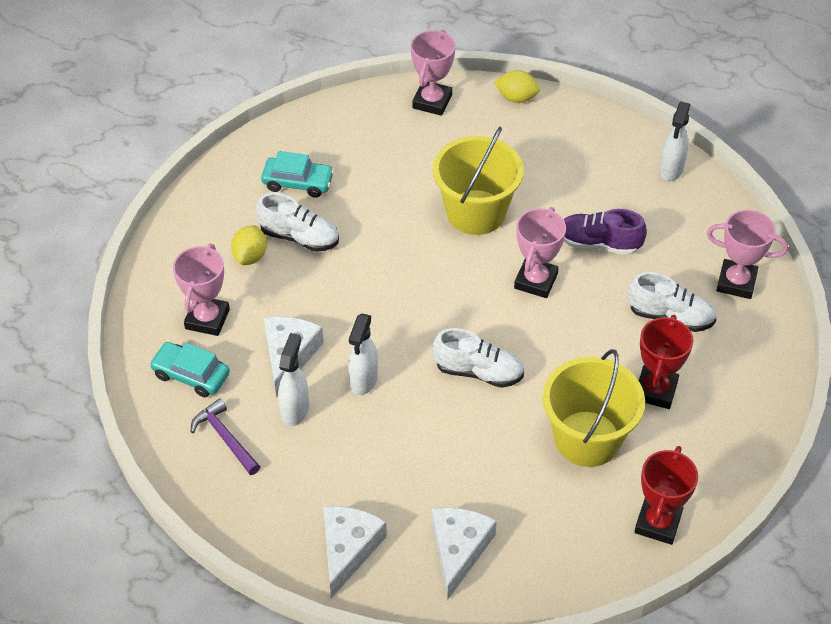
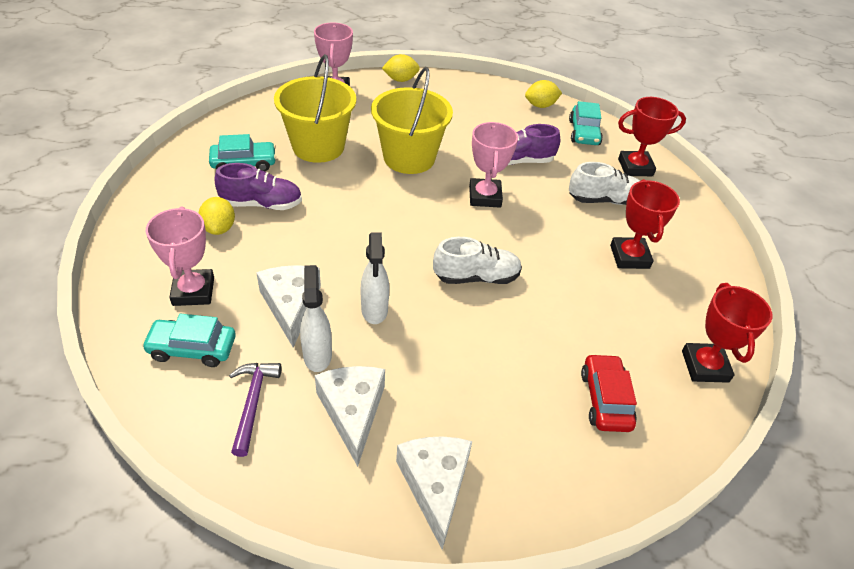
camera: 25 degrees left, 5 degrees down
purple hammer [191,398,261,475] -> purple hammer turned 60 degrees clockwise [229,363,282,457]
white shoe [256,193,339,252] -> purple shoe [215,163,302,210]
white cheese [432,507,497,600] -> white cheese moved to [315,366,385,467]
yellow bucket [543,349,645,467] -> yellow bucket moved to [274,54,356,163]
white spray bottle [659,102,690,181] -> yellow lemon [525,80,562,108]
pink trophy [707,210,788,299] -> red trophy [618,97,686,176]
none -> turquoise car [569,101,603,145]
none -> red car [581,353,637,432]

